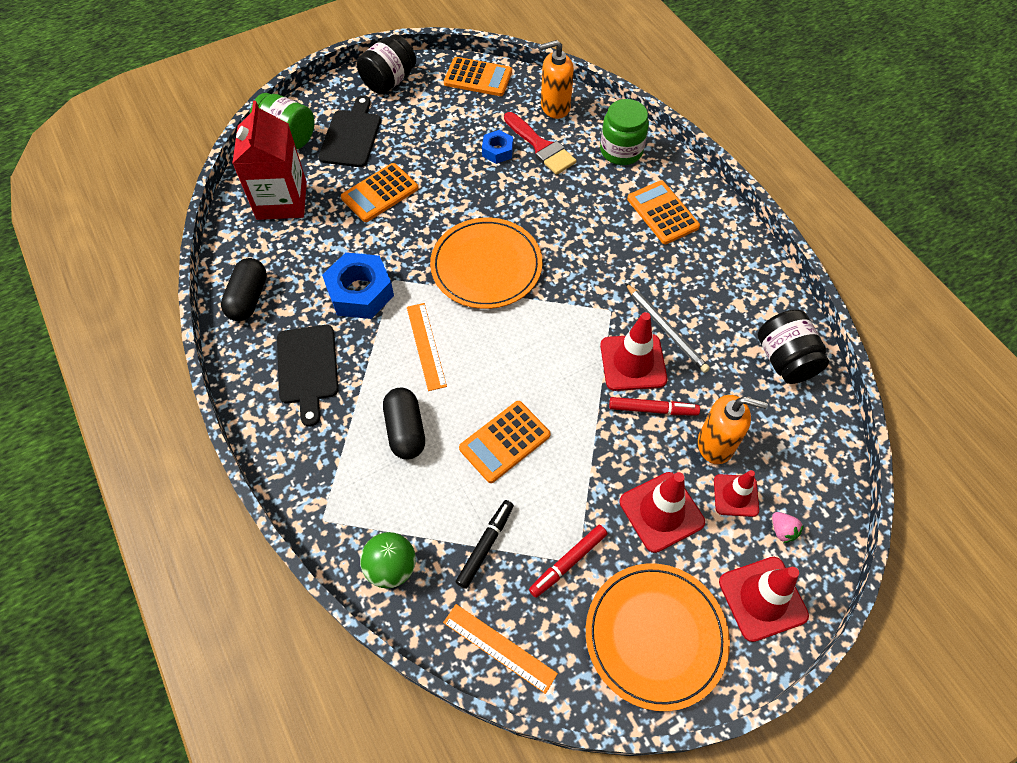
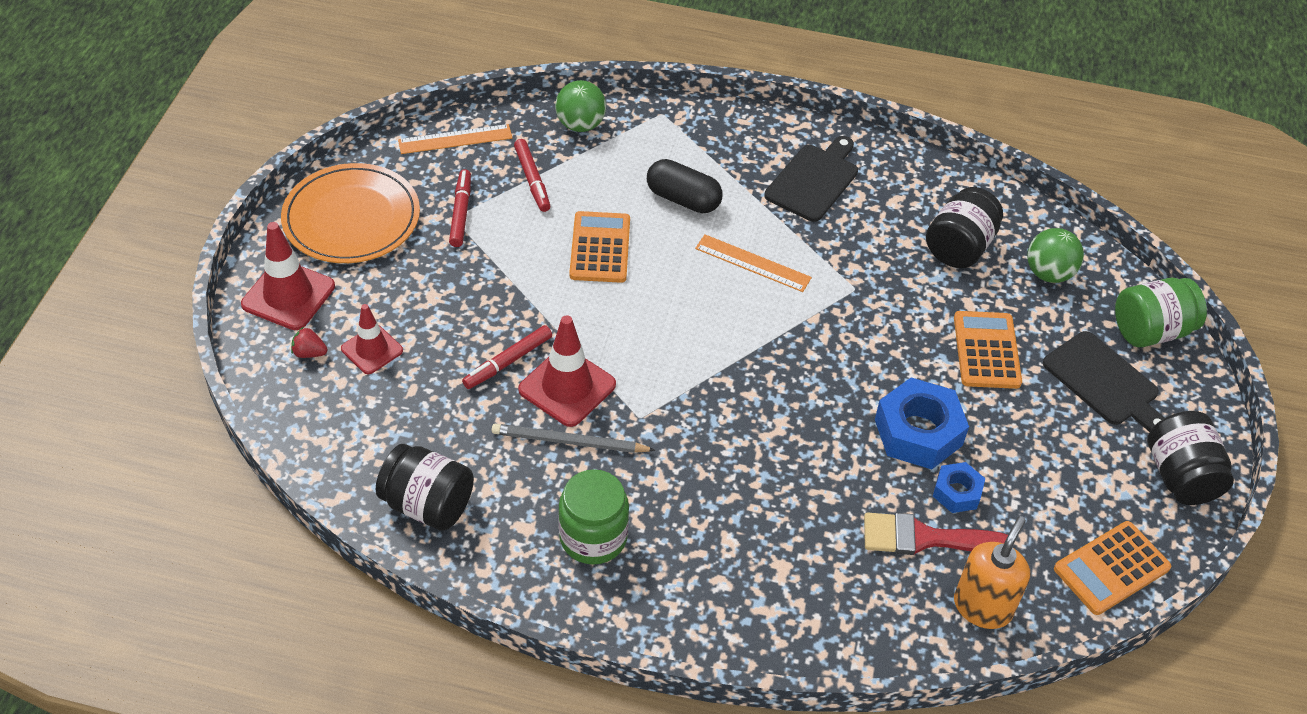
camera: 130 degrees right, 10 degrees down
black capsule [221,258,267,321] -> none
red carton [232,101,307,220] -> green ball [1027,228,1084,283]
black cutting board [277,325,338,426] -> black cutting board turned 90 degrees clockwise [764,136,858,222]
blue nut [322,252,394,319] -> blue nut moved to [875,378,969,469]
orange plate [430,218,542,309] -> none
black marker [456,500,514,589] -> red marker [514,139,550,212]
green jar [600,99,649,165] -> green jar moved to [558,469,629,565]
red traffic cone [619,472,705,553] -> none
orange calculator [627,180,700,244] -> none
orange soap dispenser [698,395,768,464] -> none
pink strawberry [772,512,804,543] -> red strawberry [291,327,328,358]
none -> black jar [926,187,1003,268]

